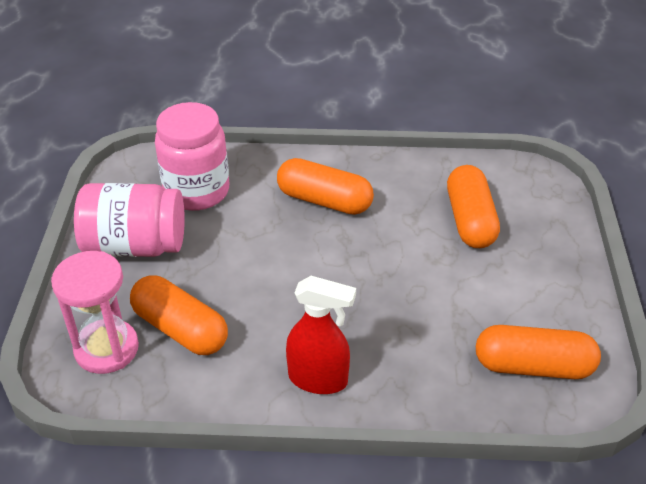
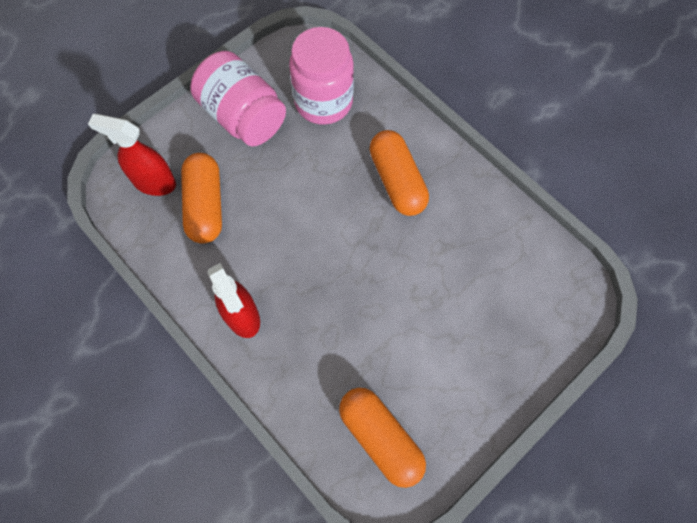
camera: 45 degrees right, 25 degrees up
pink hourglass [51,251,139,374] -> red spray bottle [88,114,176,196]
orange capsule [447,165,500,248] -> none

